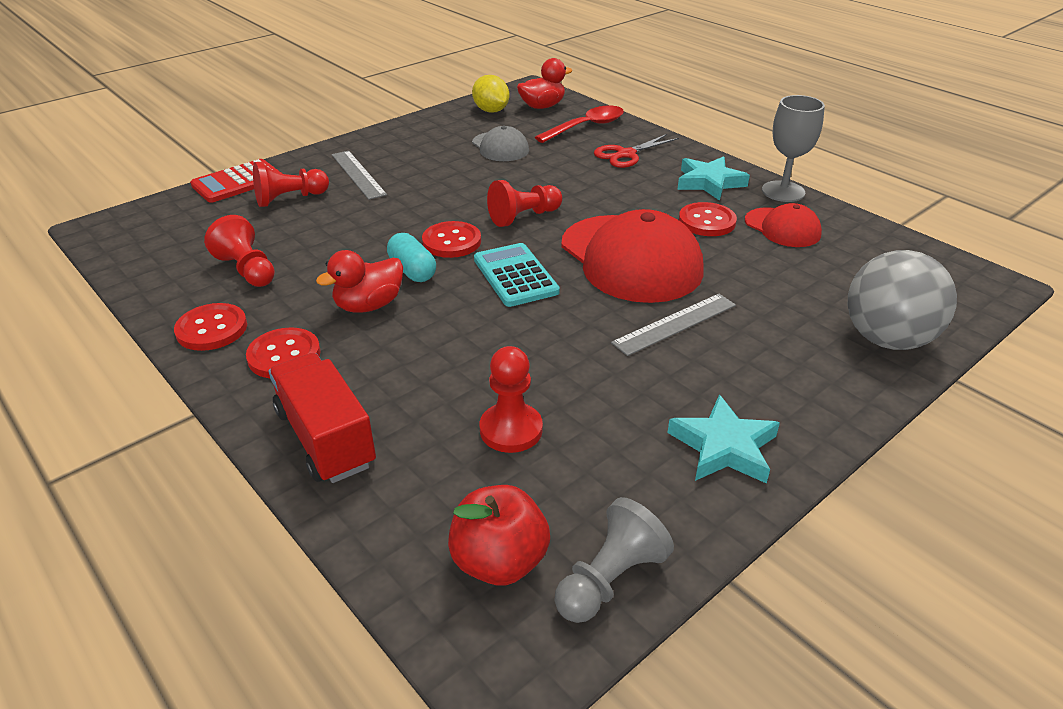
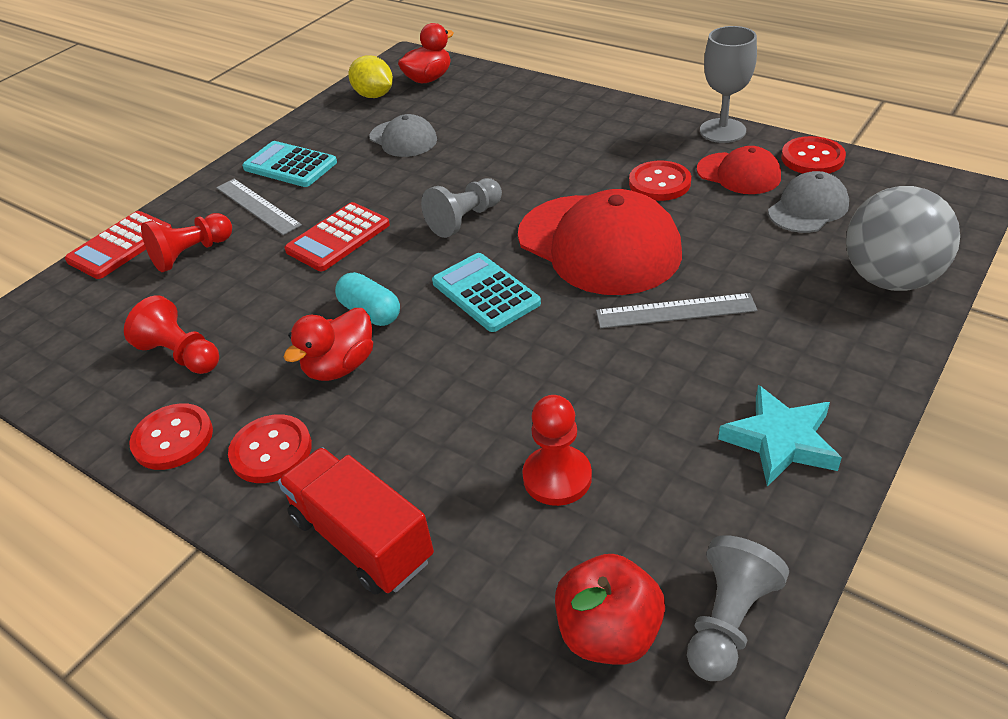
camera: 10 degrees left, 5 degrees up
red button [422,221,481,258] -> red button moved to [781,136,846,173]
red pawn [487,180,562,227] -> grey pawn [421,178,502,238]
red spoon [535,106,624,143] -> none
red scissors [594,134,679,168] -> none
grey ruler [611,294,736,356] -> grey ruler turned 45 degrees clockwise [596,293,757,328]
turquoise star [677,156,750,201] -> none
none -> turquoise calculator [242,141,337,187]
none -> red calculator [284,202,390,271]
none -> grey cap [768,171,849,233]

